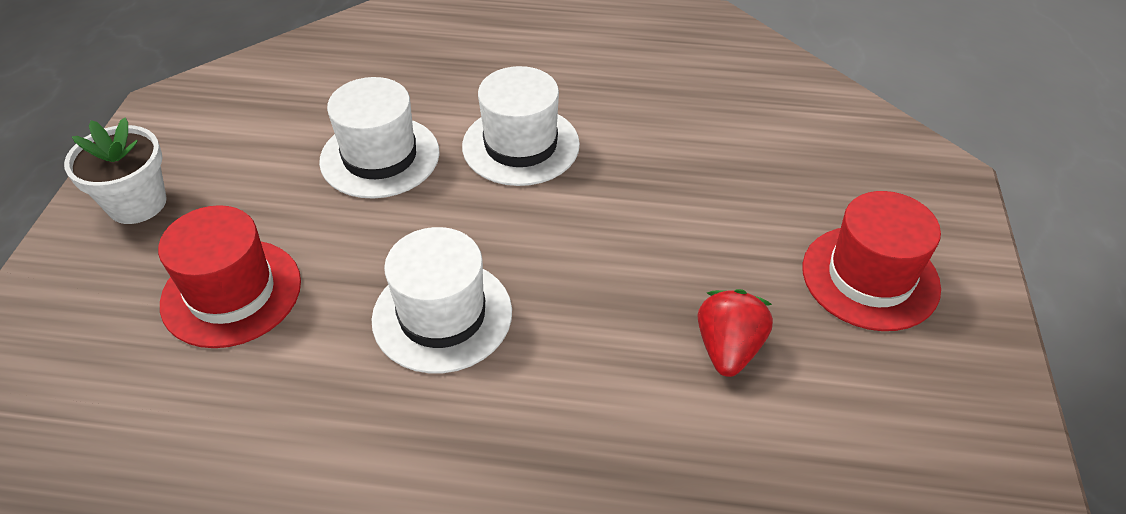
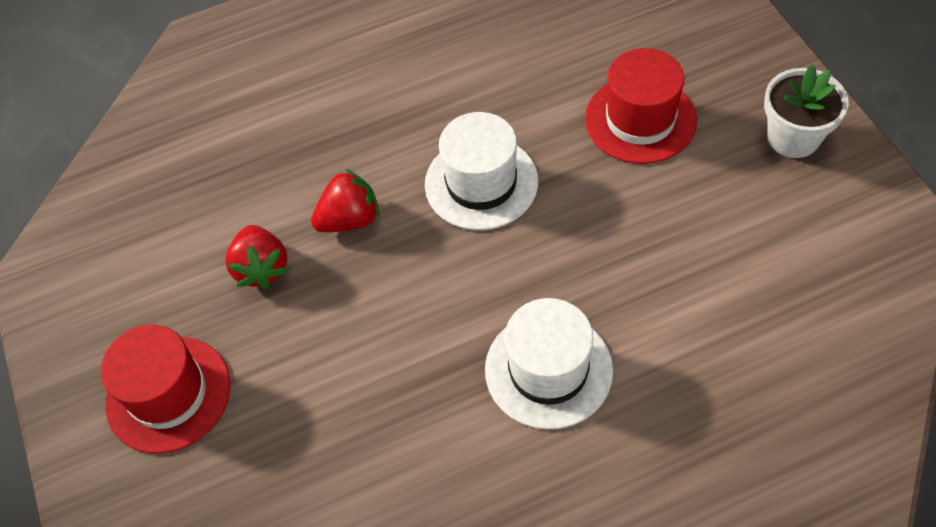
camera: 155 degrees right, 10 degrees up
white hat [319,77,440,199] -> none
none -> red strawberry [311,169,380,232]

